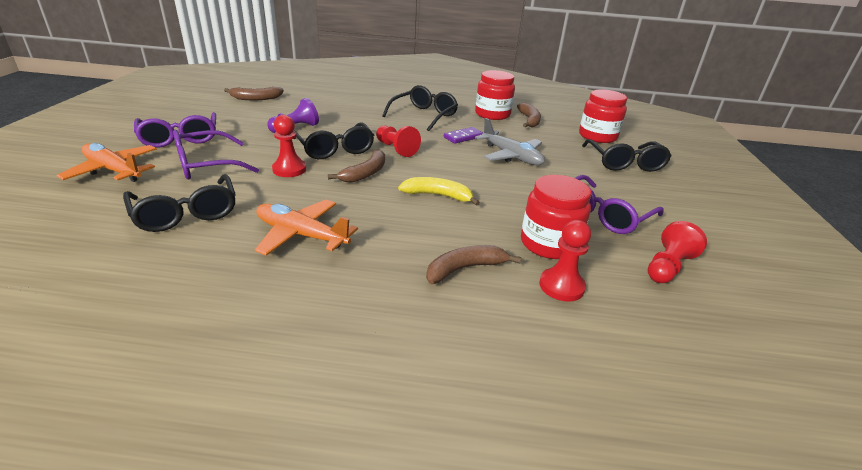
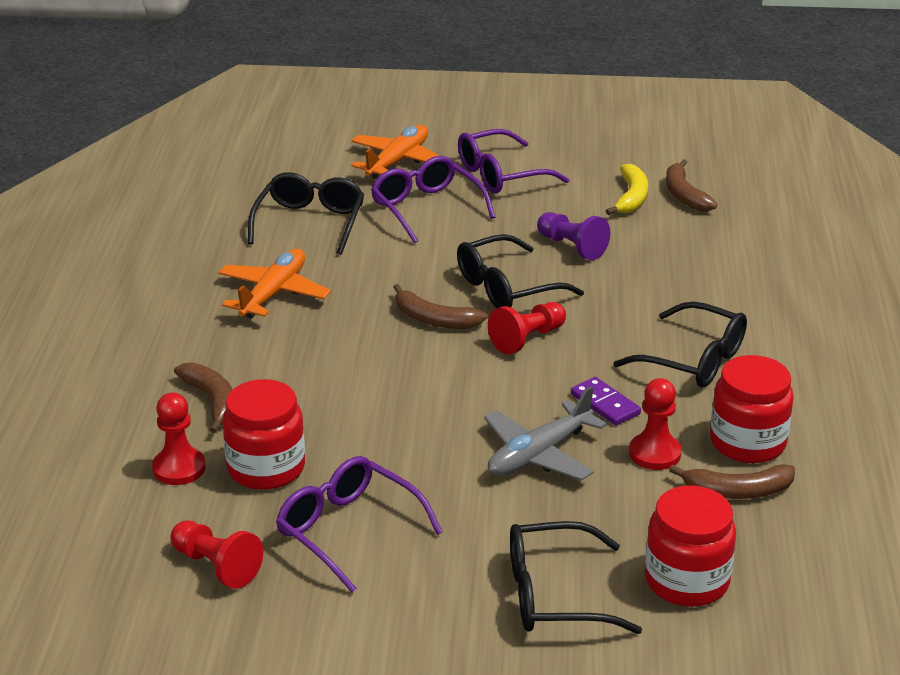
camera: 90 degrees right, 0 degrees up
black glasses [123,174,236,232] -> black glasses turned 135 degrees clockwise [248,172,364,254]
red pawn [272,115,306,177] -> red pawn moved to [629,378,682,470]
yellow banana [398,177,480,206] -> yellow banana moved to [606,164,648,215]

